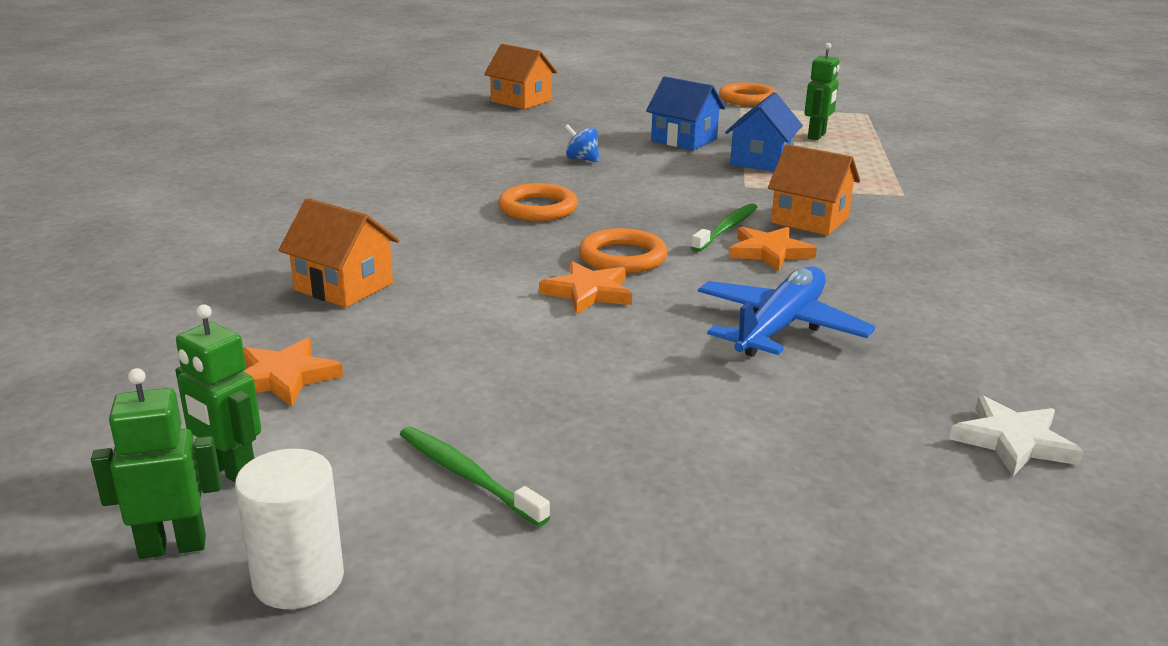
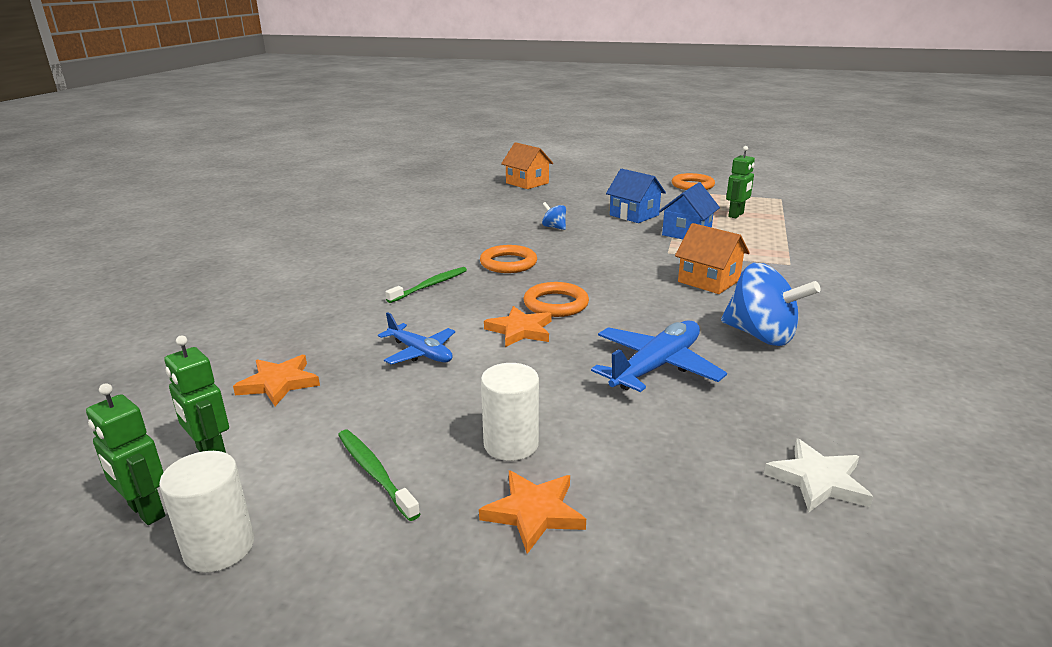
camera: 10 degrees right, 0 degrees up
green robot [91,368,221,559] -> green robot turned 135 degrees counterclockwise [86,383,165,525]
orange house [278,198,400,307] -> none
green toothbrush [691,203,757,252] -> green toothbrush moved to [385,267,467,303]
orange star [729,227,817,271] -> orange star moved to [479,470,586,554]
none -> blue plane [378,312,455,364]
none -> white cylinder [481,363,539,461]
none -> blue spinning top [721,263,821,346]

